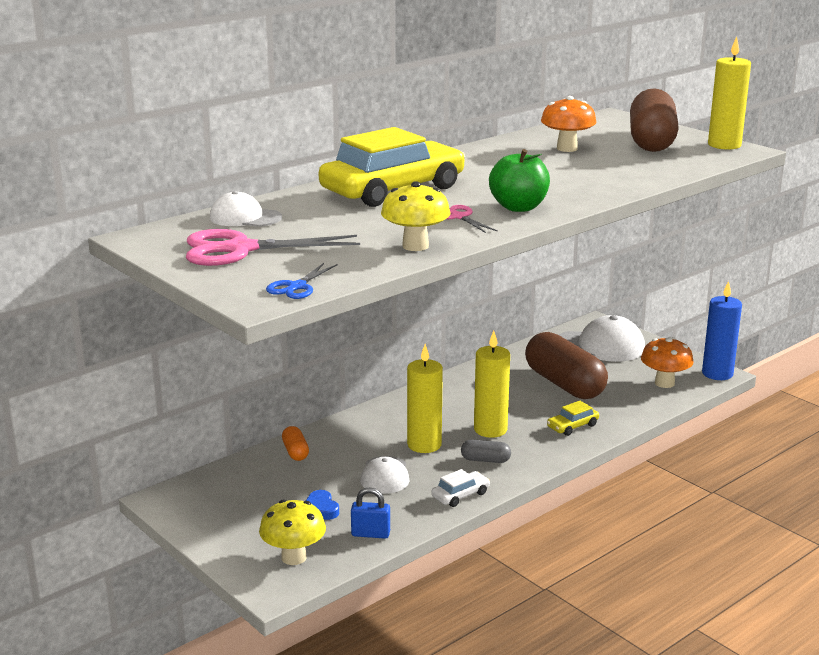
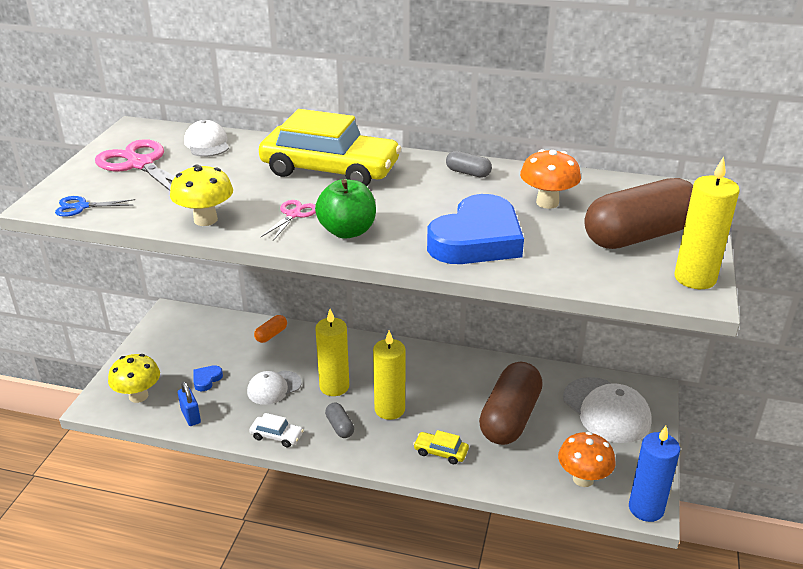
camera: 55 degrees right, 10 degrees up
none -> blue heart [427,194,524,264]
none -> grey capsule [446,151,492,178]

